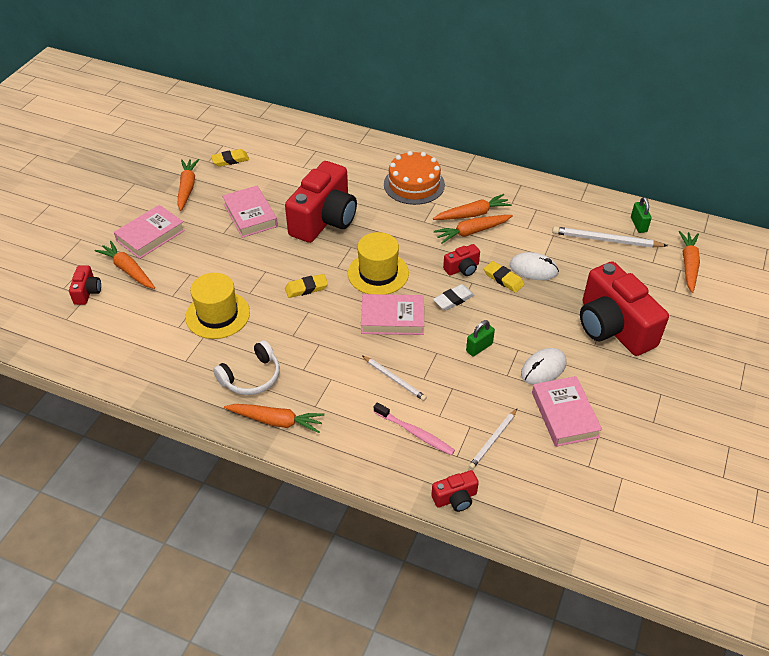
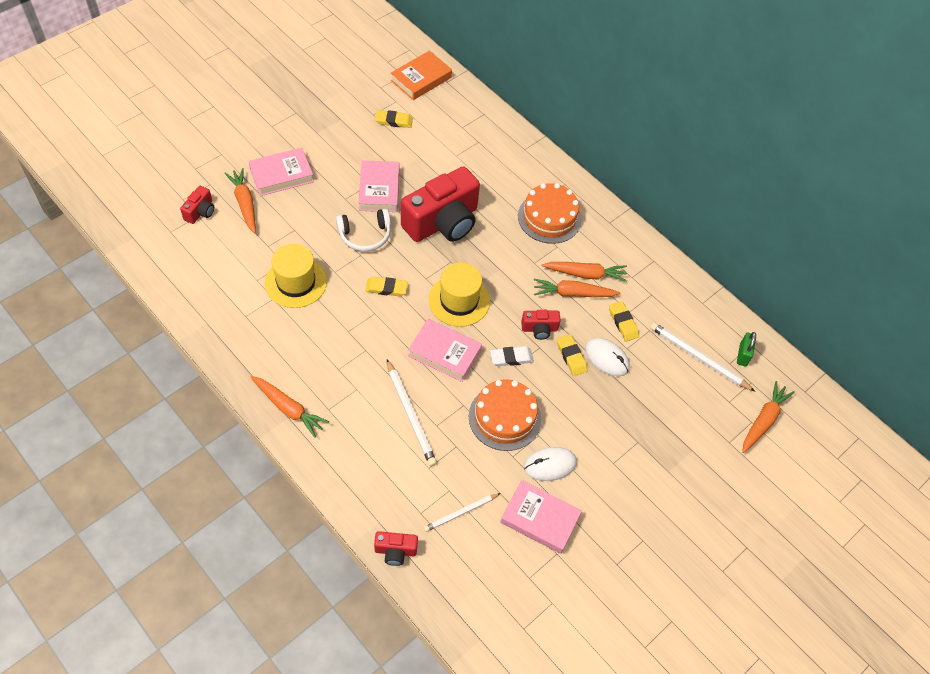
camera: 20 degrees right, 10 degrees up
orange carrot [177,159,199,211] -> none
white headphones [213,340,280,395] -> white headphones moved to [336,209,391,252]
white pencil [362,356,427,401] -> white pencil [387,359,437,467], size x1.56
pink toothbrush [374,402,455,456] -> none
green padlock [466,320,495,357] -> orange cake [469,379,541,451]
pink book [532,376,602,447] -> pink book turned 75 degrees counterclockwise [500,480,582,554]
red camera [580,261,669,356] -> none
none -> orange book [391,51,452,100]
none -> yellow eraser [609,301,639,341]

